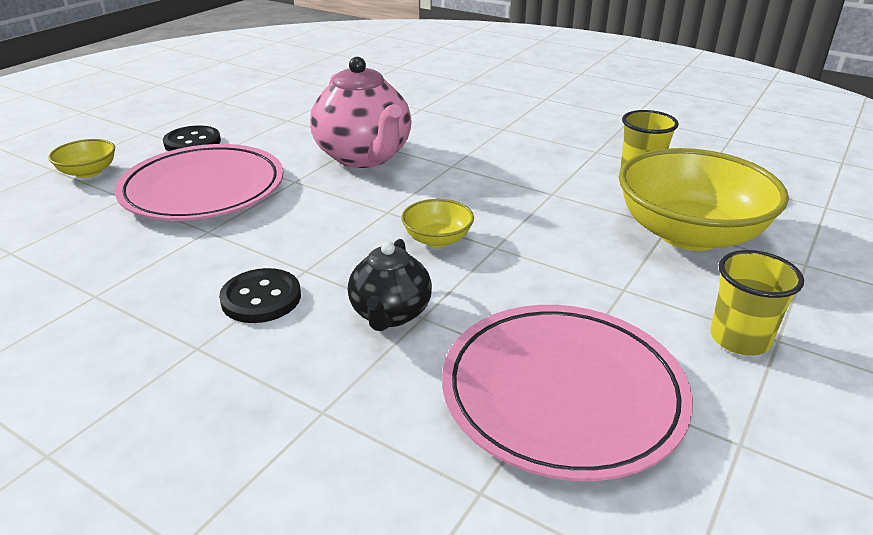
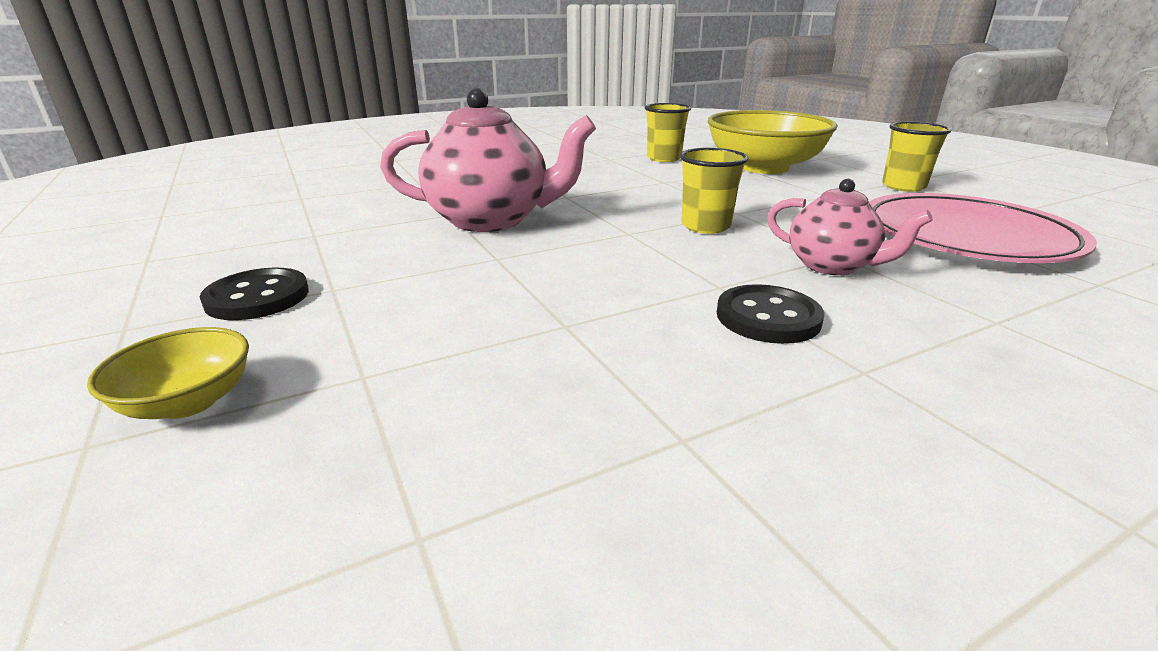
camera: 60 degrees left, 5 degrees down
pink plate [115,144,283,221] -> none
black teapot [348,239,432,331] -> pink teapot [767,179,933,275]
yellow bowl [401,199,474,247] -> yellow cup [680,148,748,234]

